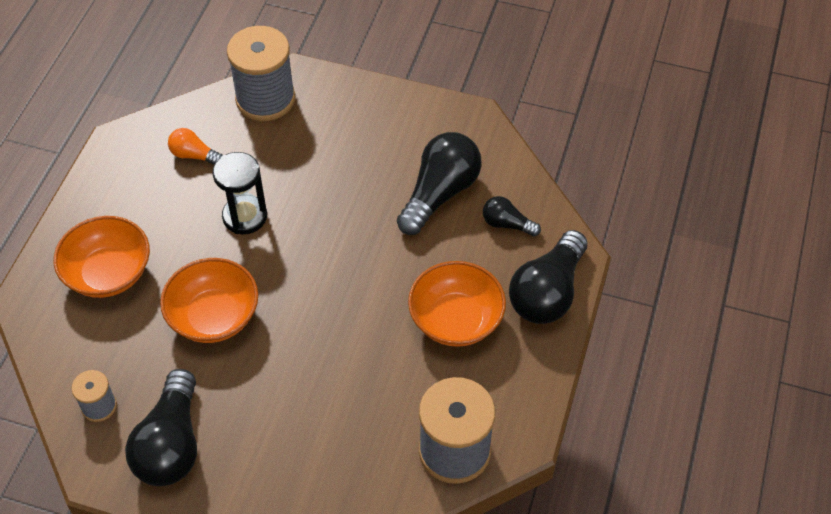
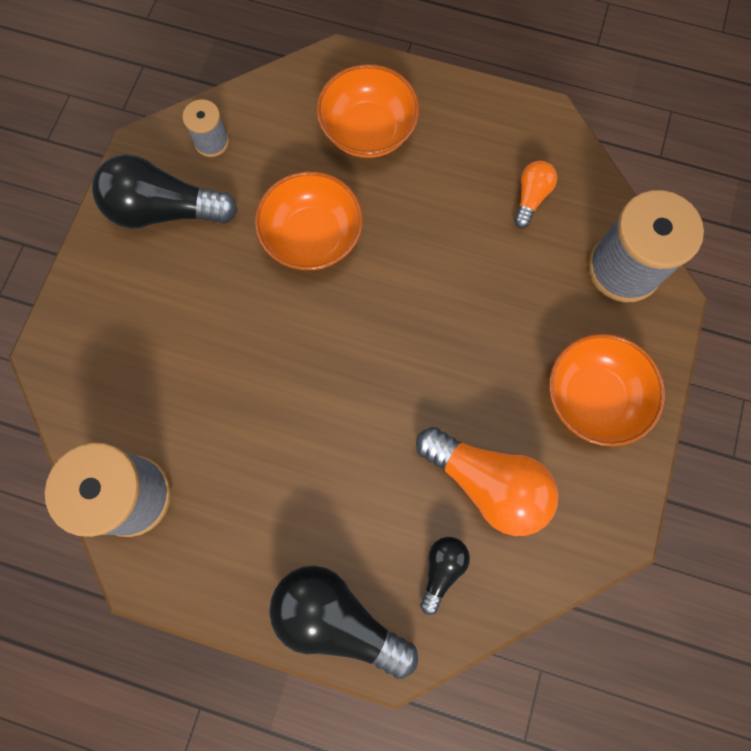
camera: 90 degrees right, 20 degrees up
black hourglass [213,152,267,234] -> none
black light bulb [397,132,482,235] -> orange light bulb [416,427,559,536]
orange bowl [408,261,506,347] -> orange bowl moved to [549,334,665,447]

